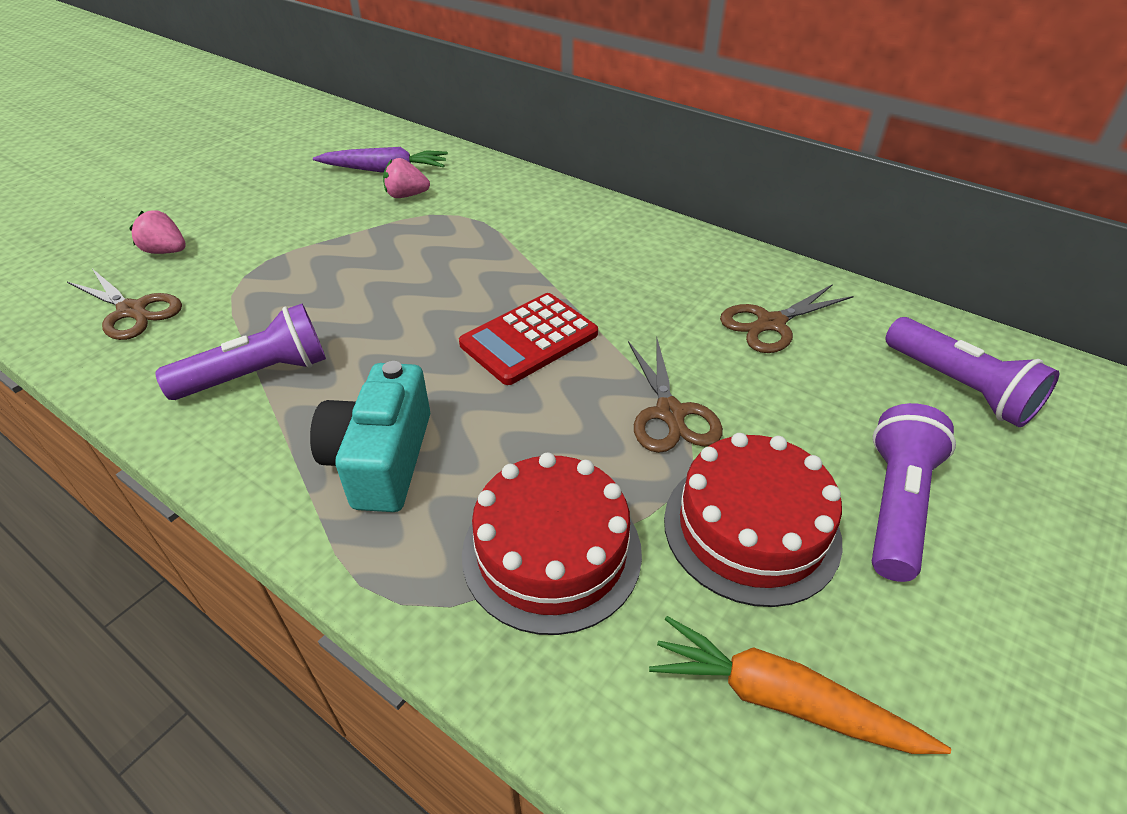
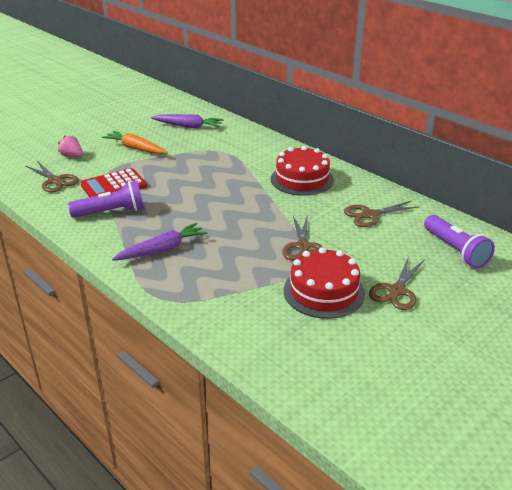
camera: 10 degrees right, 10 degrees down
turquoise camera [310,361,430,512] -> purple carrot [112,223,207,261]
pink strawberry [383,158,430,198] -> none
red calculator [459,293,598,385] -> red calculator moved to [80,168,147,197]
red cake [462,453,642,635] -> red cake moved to [271,146,334,196]
orange carrot [649,616,951,754] -> orange carrot moved to [102,131,168,154]
purple flashlight [872,403,956,582] -> brown scissors [369,256,424,310]

